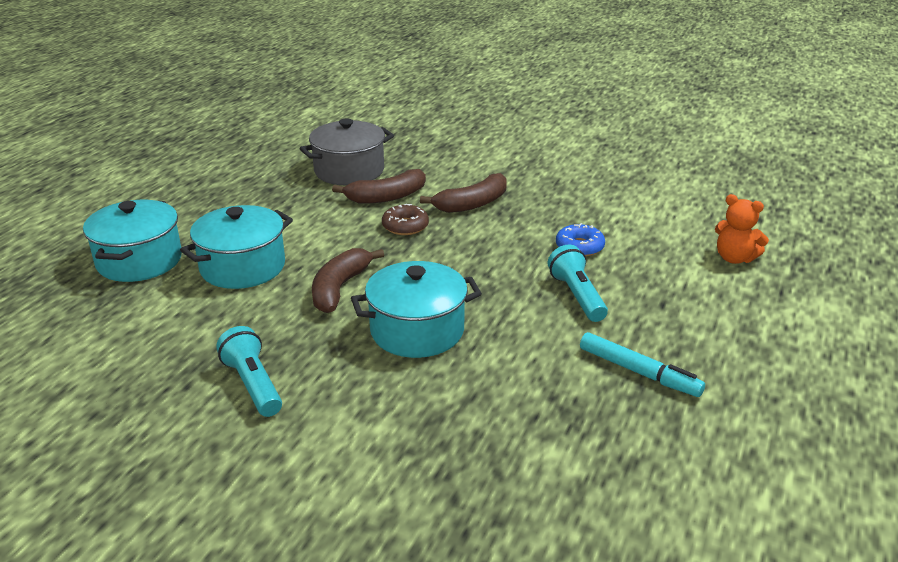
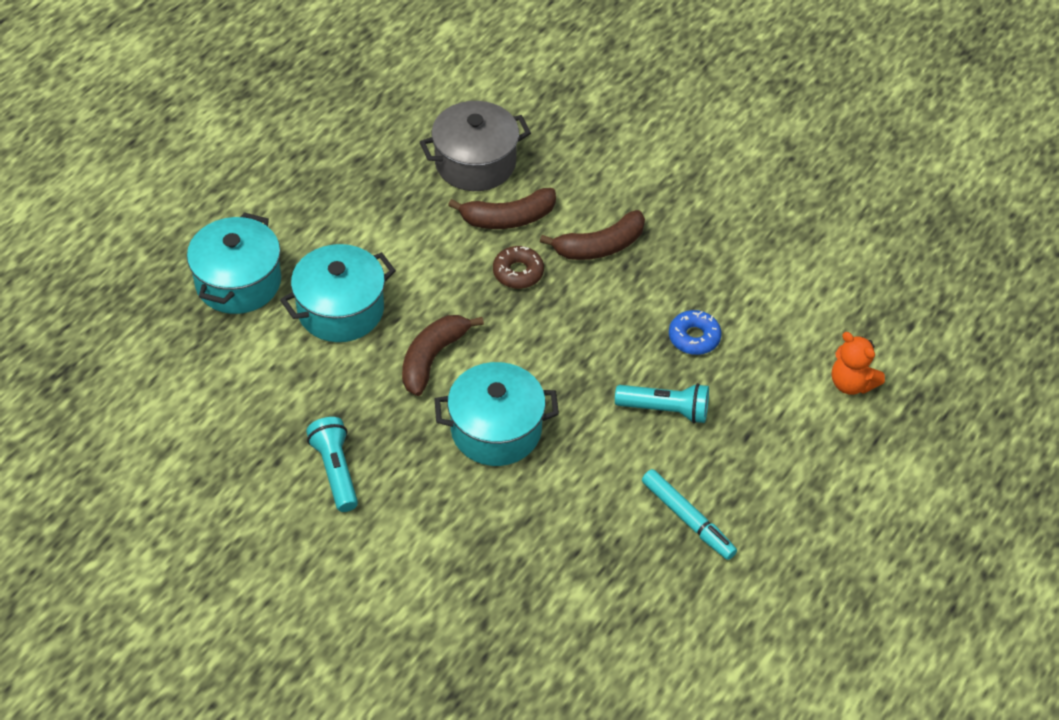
camera: 10 degrees right, 20 degrees up
turquoise flashlight [548,245,608,322] -> turquoise flashlight turned 105 degrees clockwise [615,383,709,423]

